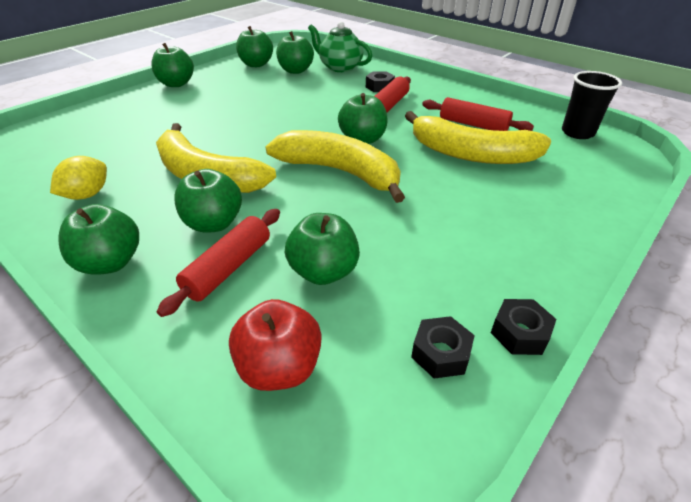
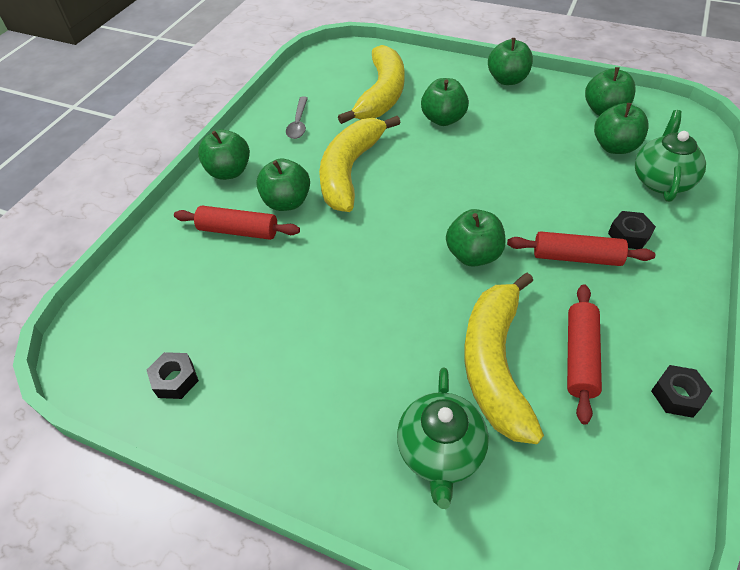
camera: 75 degrees right, 10 degrees up
yellow lemon [50,156,107,200] -> grey spoon [286,97,308,139]
red apple [229,299,322,391] -> none
yellow banana [266,130,405,203] -> yellow banana moved to [338,45,404,124]
green apple [285,213,360,285] -> green apple moved to [421,78,469,126]
black nut [491,299,556,355] -> black nut moved to [651,365,712,418]
black cup [562,71,622,139] -> none
none -> green teapot [397,368,489,509]

